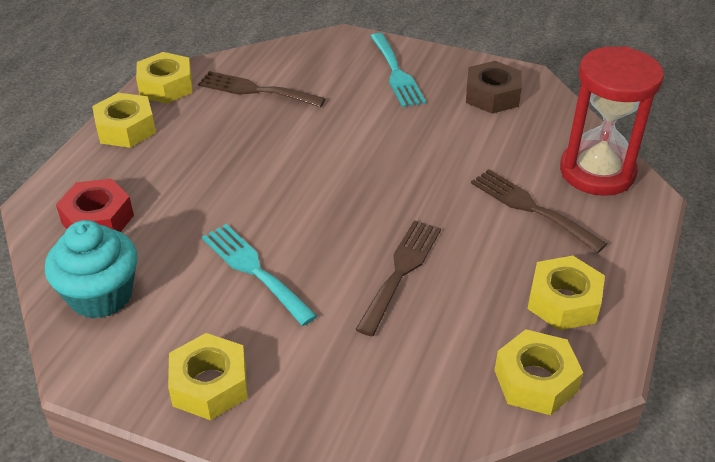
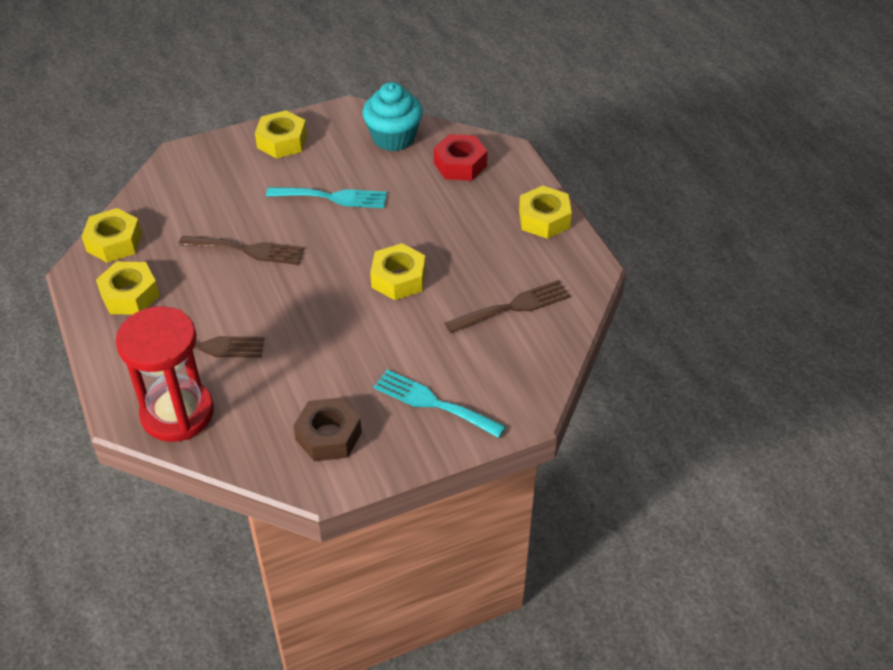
camera: 135 degrees right, 5 degrees up
yellow nut [136,52,193,104] -> yellow nut moved to [370,243,426,300]
brown fork [355,220,441,336] -> brown fork turned 60 degrees counterclockwise [178,236,304,265]

